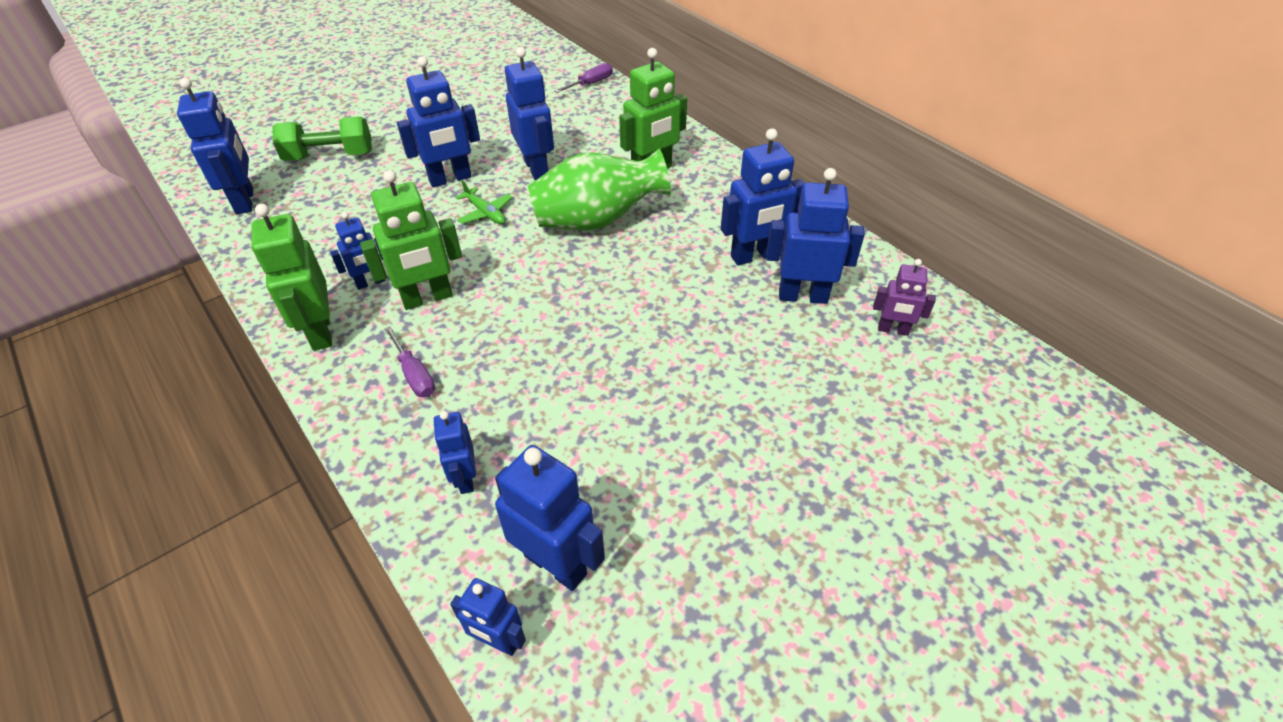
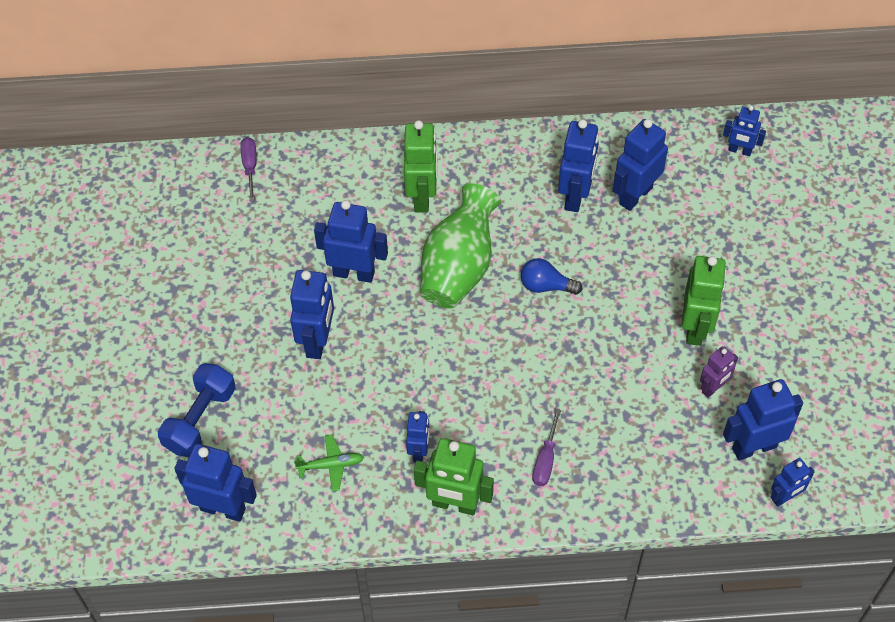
camera: 55 degrees left, 10 degrees up
green dumbbell [272,117,372,161] -> blue dumbbell [158,363,236,457]
green robot [360,170,462,310] -> green robot moved to [682,256,726,346]
purple screwdriver [384,326,435,397] -> purple screwdriver turned 105 degrees clockwise [532,409,561,486]
blue robot [433,411,476,494] -> blue robot moved to [723,106,766,156]
green plane [456,180,513,224] -> green plane moved to [294,434,364,491]
purple robot [873,259,936,336] -> purple robot moved to [700,346,738,398]
none -> blue light bulb [521,258,582,295]

